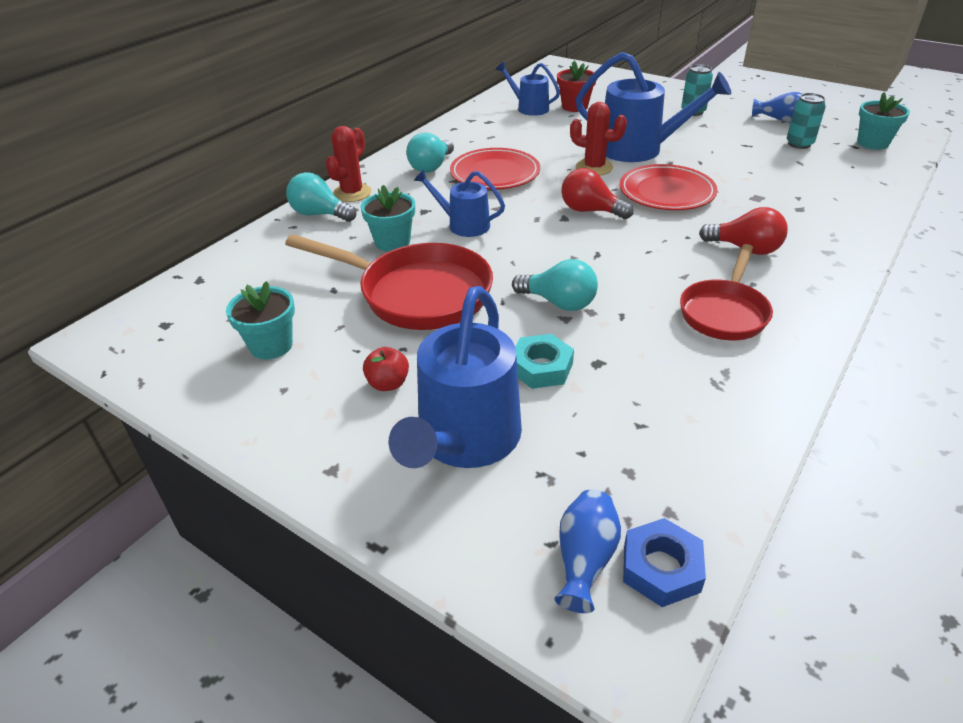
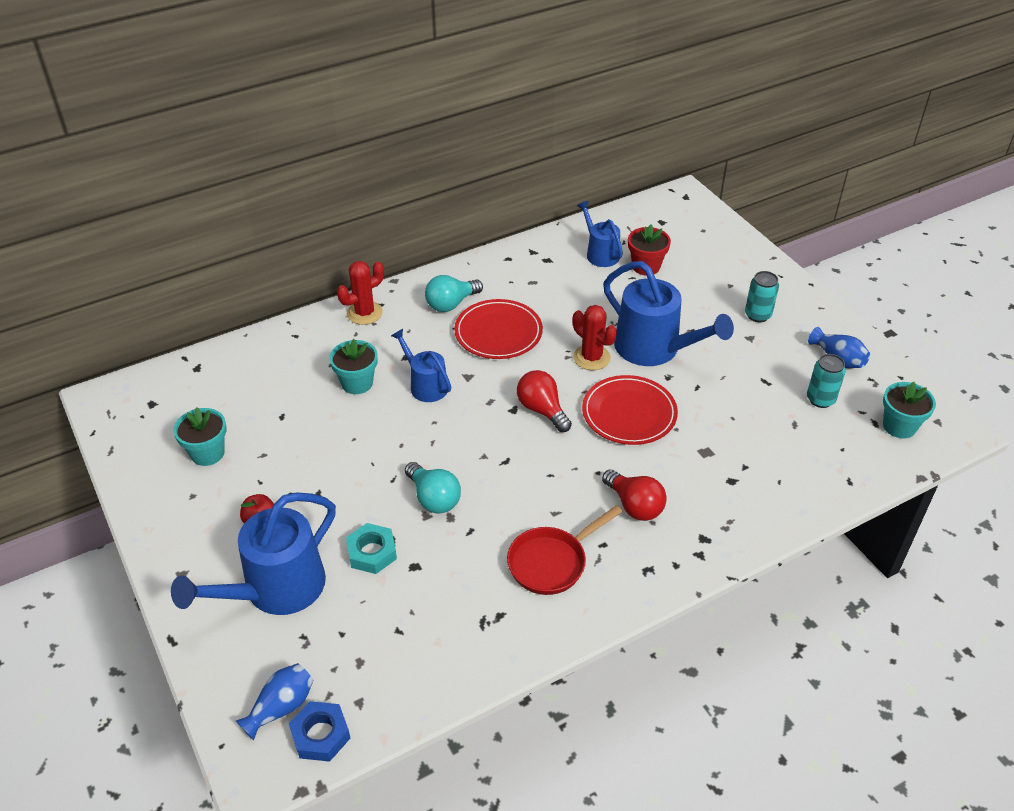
camera: 25 degrees right, 5 degrees up
red pan [285,234,493,330] -> none
turquoise light bulb [286,172,357,222] -> none

